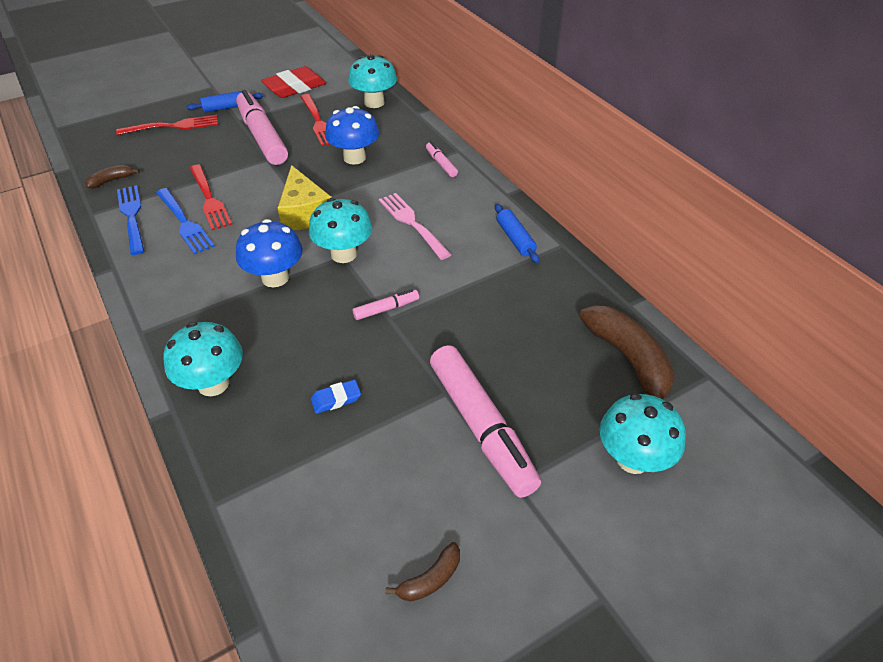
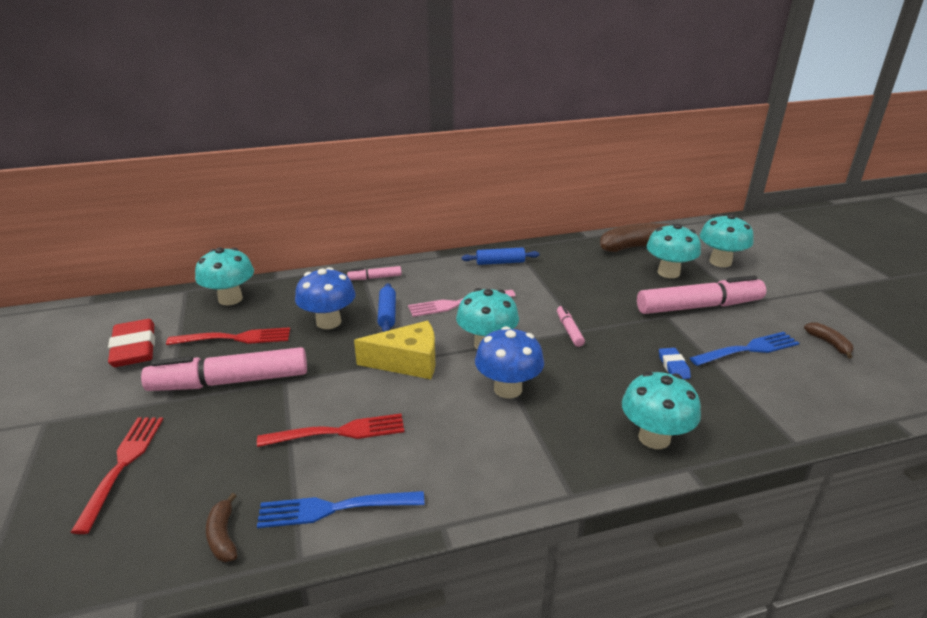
camera: 75 degrees left, 15 degrees down
blue fork [156,188,215,255] -> blue fork moved to [690,332,799,366]
blue rolling pin [186,91,263,113] -> blue rolling pin moved to [377,283,396,332]
none -> turquoise mushroom [646,224,701,278]

